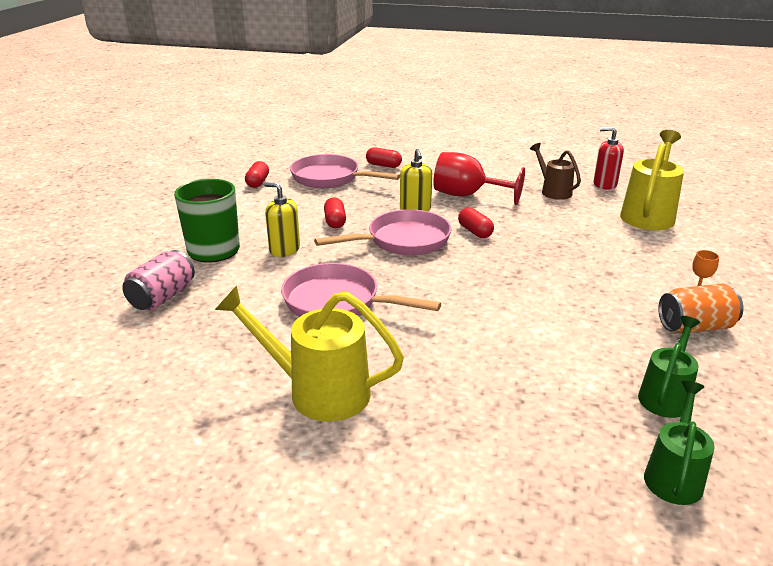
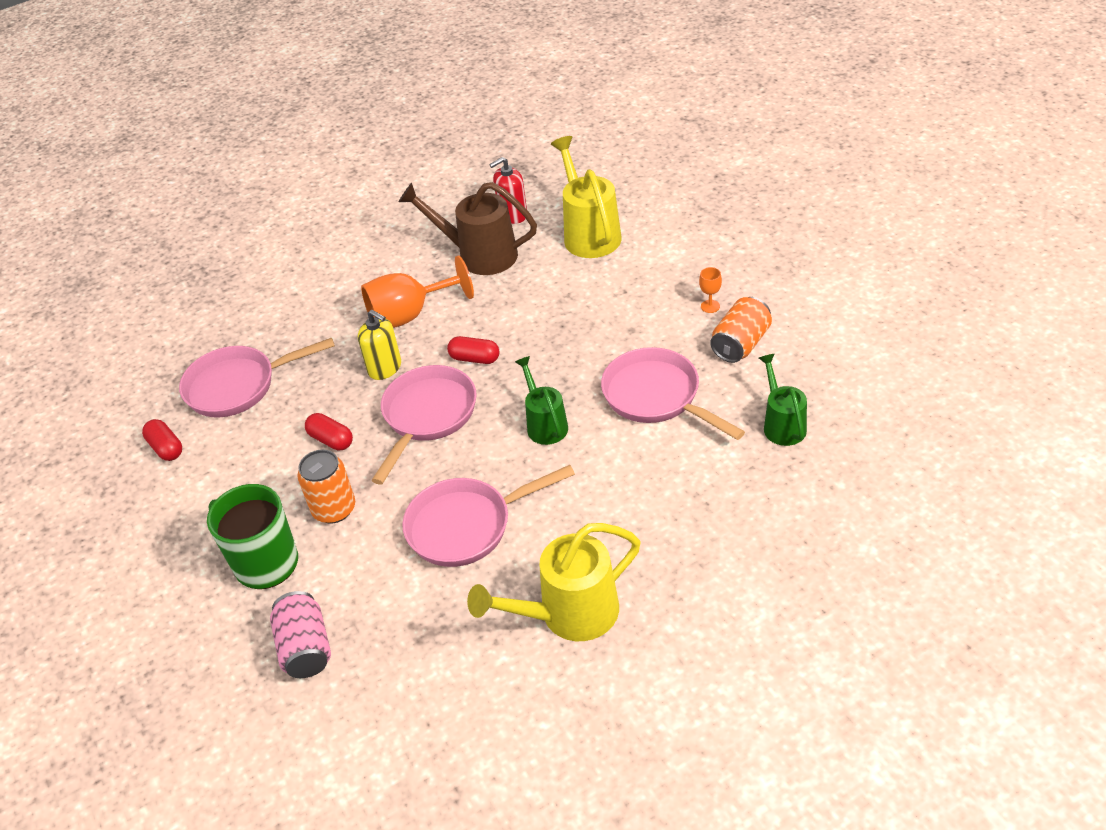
camera: 40 degrees left, 15 degrees up
yellow soap dispenser [264,182,300,257] -> orange can [297,450,355,524]
red capsule [366,147,402,168] -> none
red goblet [433,152,525,205] -> orange goblet [361,255,474,328]
brown watering can [530,143,581,200] -> brown watering can [399,182,537,275], size x1.63
green watering can [644,381,715,505] -> green watering can moved to [515,356,568,445]
none -> pink pan [601,347,745,440]

